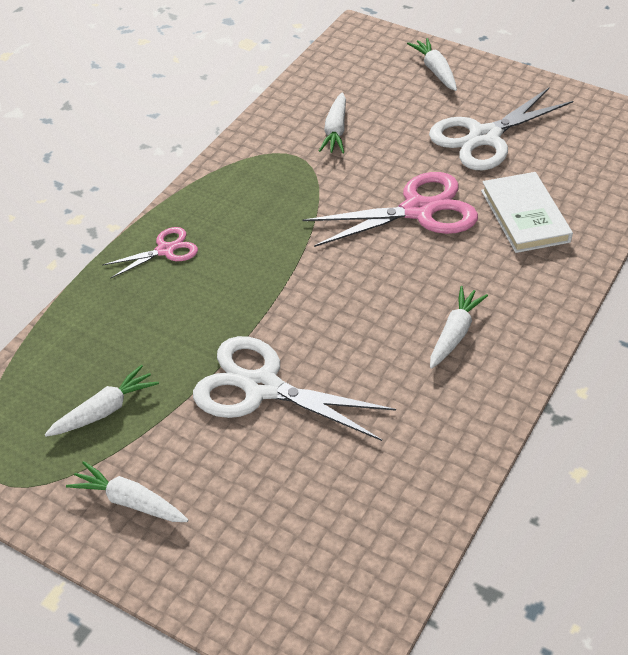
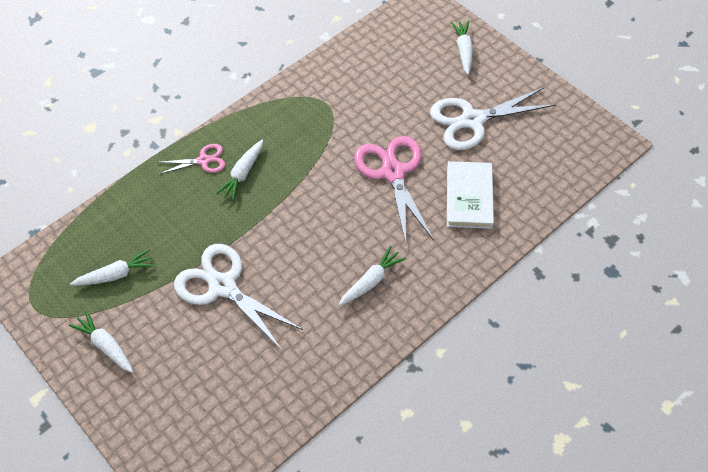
camera: 20 degrees right, 10 degrees up
pink scissors [303,172,478,247] -> pink scissors turned 105 degrees counterclockwise [354,136,434,243]
white carrot [319,92,346,153] -> white carrot moved to [216,140,263,201]

